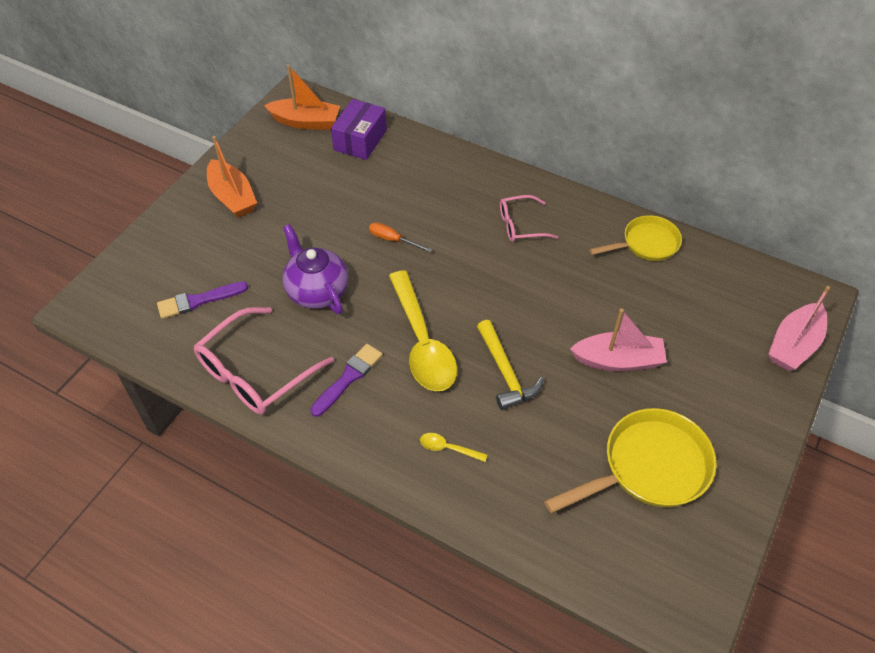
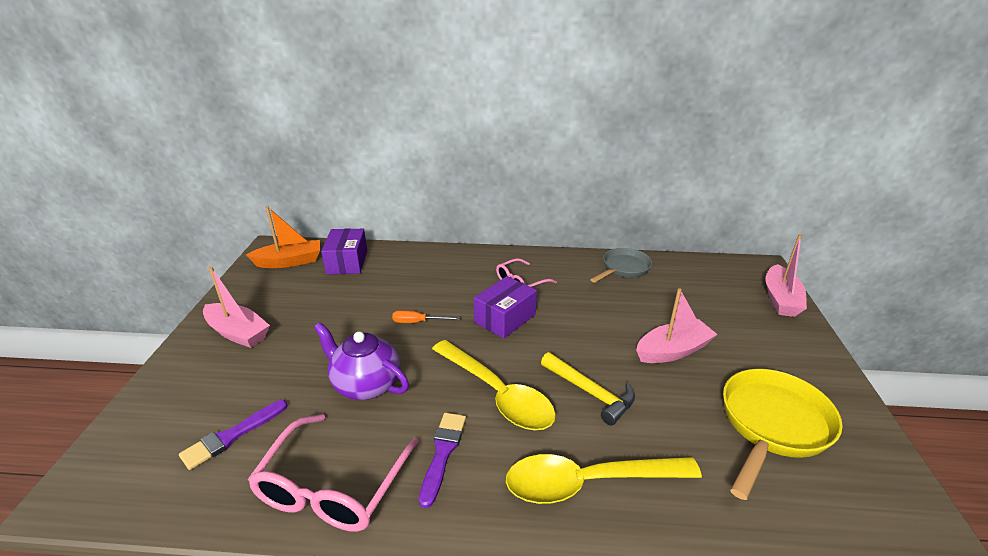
camera: 25 degrees left, 20 degrees down
orange boat [207,136,257,218] -> pink boat [203,266,270,348]
yellow spoon [420,433,487,462] -> yellow spoon [506,454,702,504], size x2.49
yellow pan [590,215,682,261] -> grey pan [590,248,652,283]
none -> purple box [474,276,537,339]

